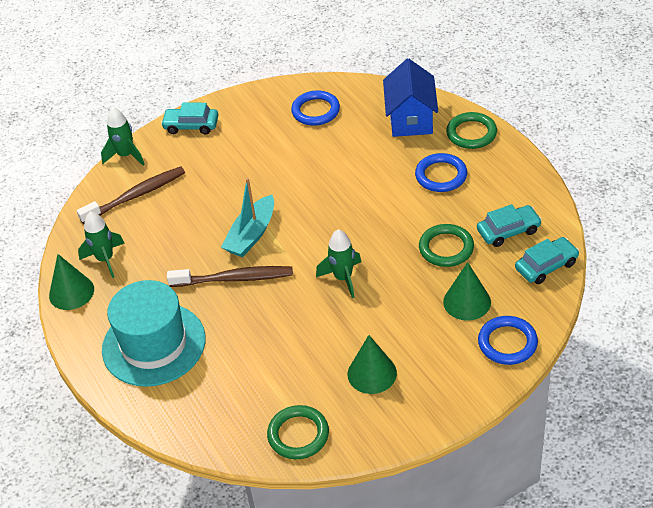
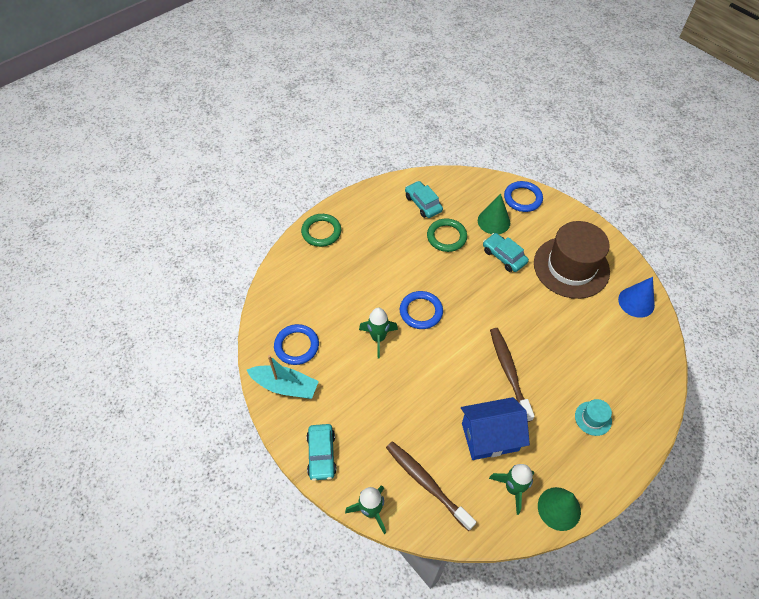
camera: 105 degrees left, 10 degrees up
turquoise hat [102,280,206,387] -> turquoise hat [575,399,612,436], size x0.42
turquoise boat [221,178,274,257] -> turquoise boat moved to [247,355,319,399]
green ring [267,405,329,459] -> blue cone [618,277,655,318]
green rocket [316,229,361,298] -> green rocket moved to [359,308,398,358]
green cone [348,335,397,394] -> brown hat [534,221,610,299]
blue house [383,58,438,137] -> blue house moved to [461,397,530,460]
blue ring [415,153,467,192] -> blue ring moved to [400,291,443,329]
turquoise car [515,237,579,284] -> turquoise car moved to [483,233,529,272]

